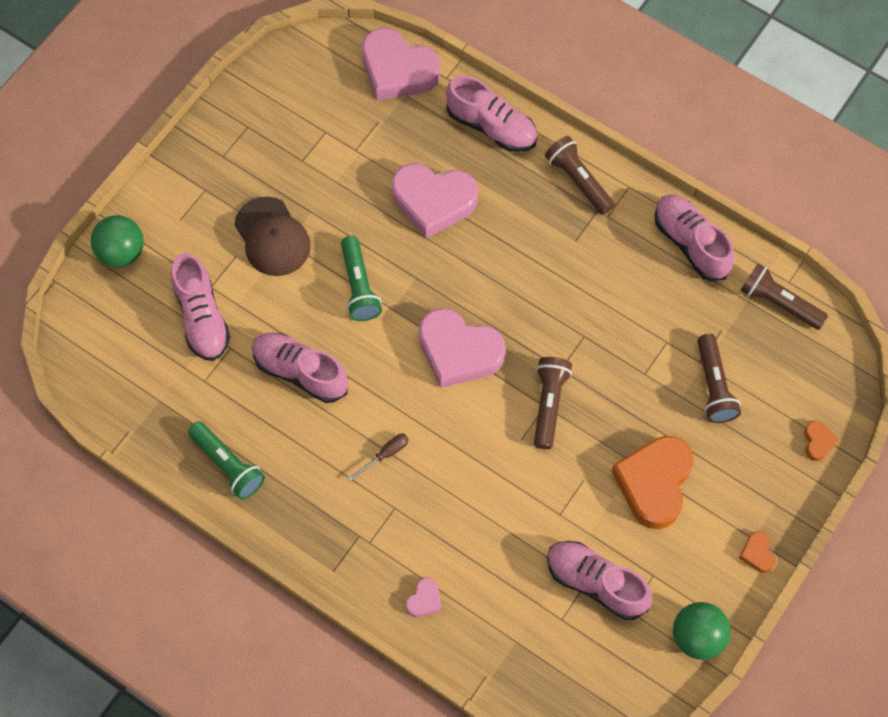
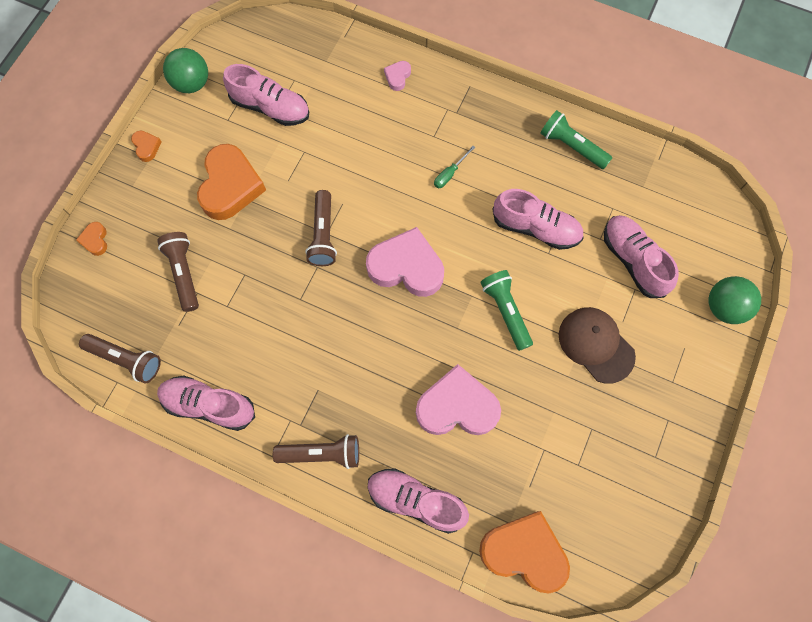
camera: 170 degrees right, 5 degrees up
brown screwdriver [348,433,409,481] -> green screwdriver [434,146,476,188]
pink heart [362,28,440,100] -> orange heart [479,511,570,594]
brown flashlight [545,136,615,215] -> brown flashlight turned 45 degrees counterclockwise [273,434,359,469]
pink shoe [655,194,734,281] -> pink shoe turned 150 degrees clockwise [157,376,255,431]

